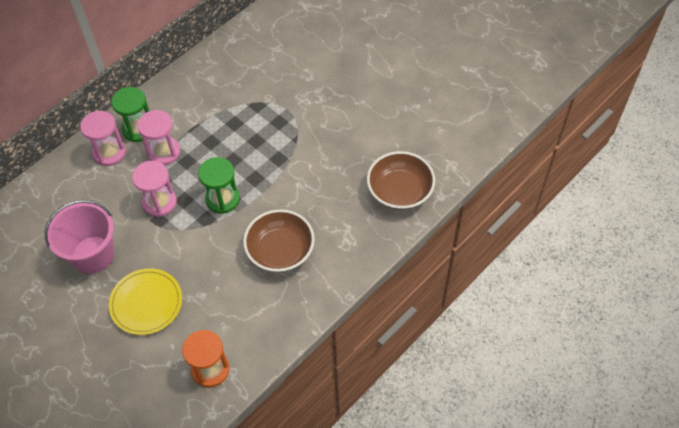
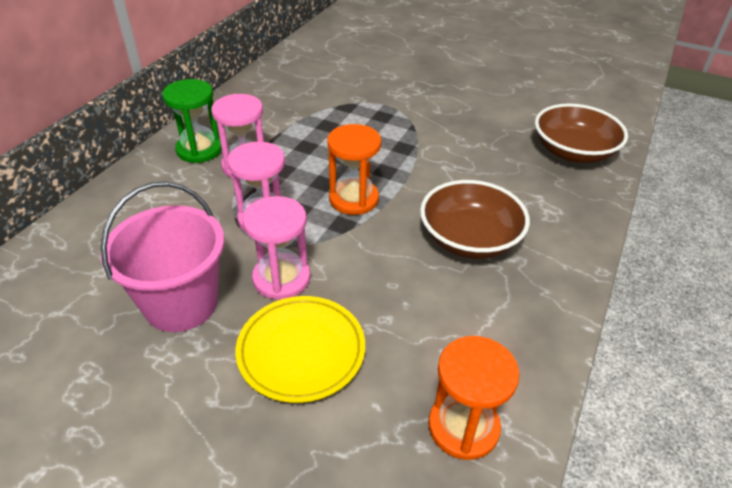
camera: 20 degrees left, 15 degrees down
pink hourglass [80,111,126,166] -> pink hourglass moved to [243,196,310,300]
green hourglass [198,157,240,214] -> orange hourglass [327,124,381,215]

